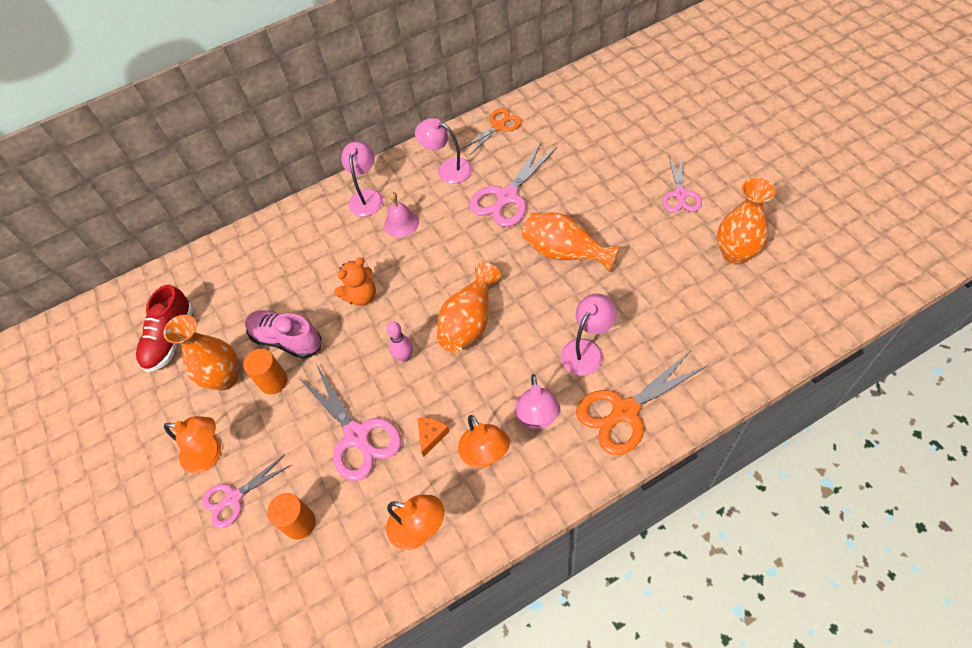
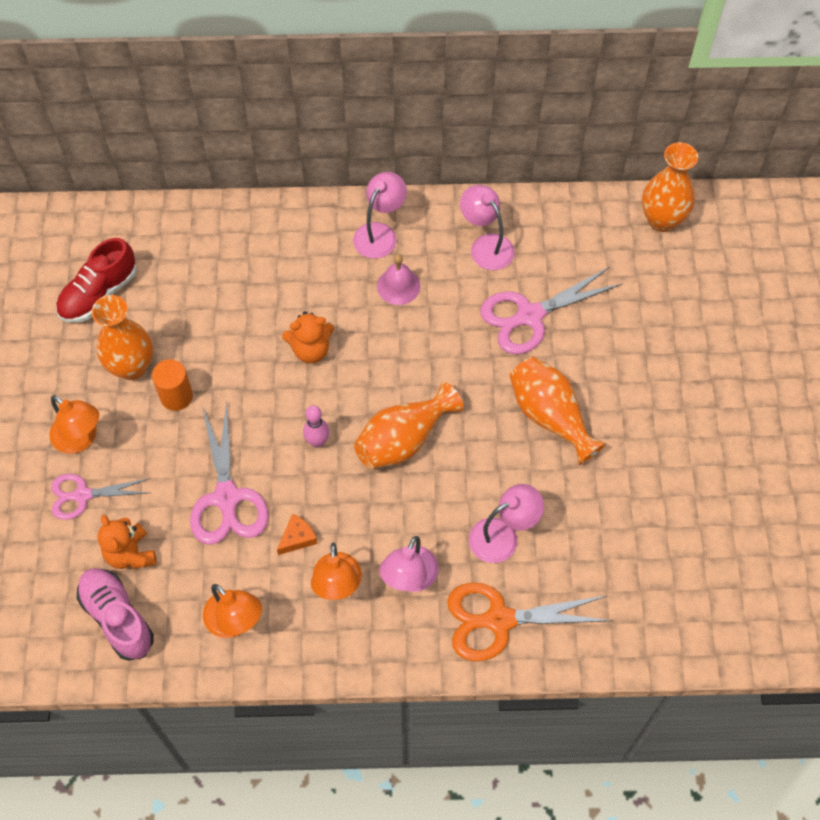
camera: 20 degrees right, 5 degrees up
pink shoe [245,310,322,359] -> pink shoe moved to [77,568,154,661]
orange cylinder [267,493,316,540] -> orange teddy bear [98,515,156,569]
orange scissors [462,108,522,155] -> none
pink scissors [662,155,702,212] -> none
orange vase [717,178,775,265] -> orange vase moved to [642,142,698,232]

